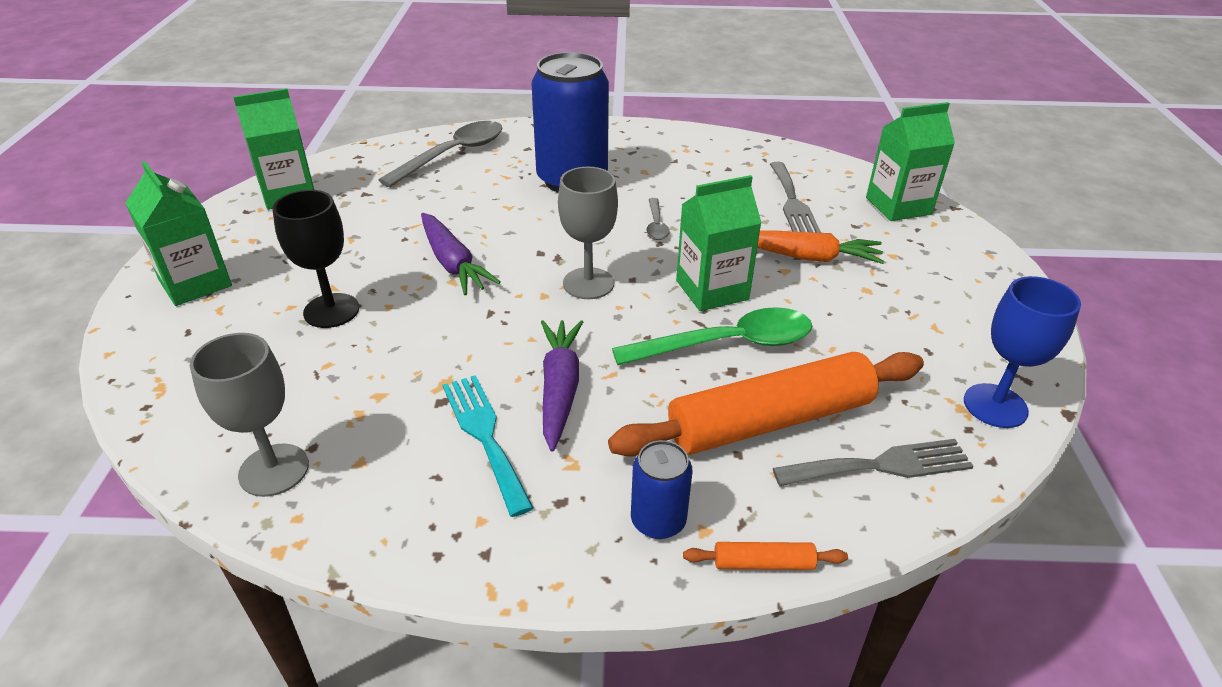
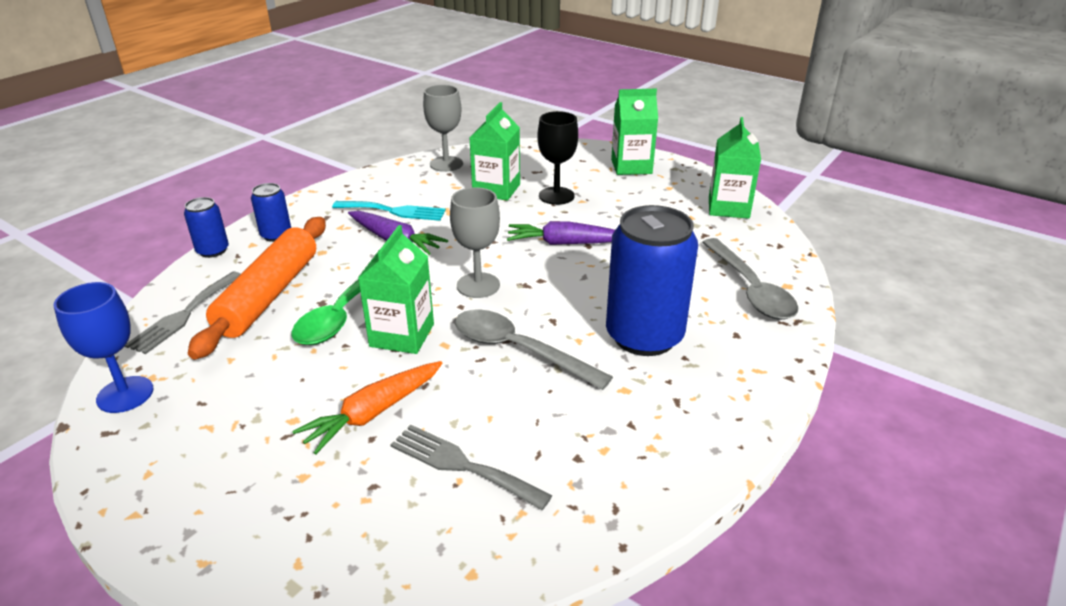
camera: 125 degrees right, 5 degrees down
grey spoon [646,198,670,240] -> grey spoon [455,309,613,390], size x2.05
orange rolling pin [683,542,848,570] -> blue can [184,197,229,258]
green carton [866,102,955,221] -> green carton moved to [469,102,520,201]

